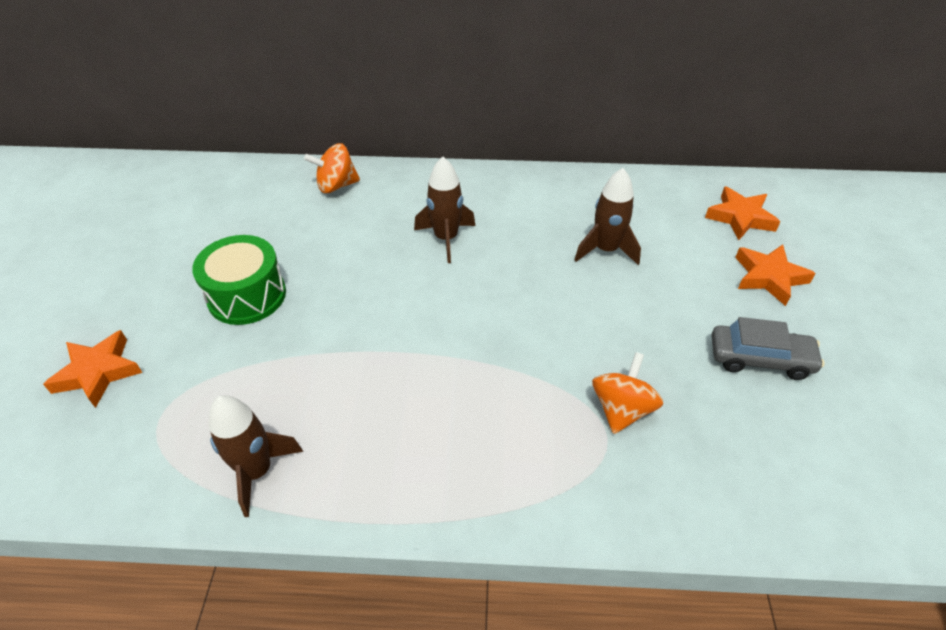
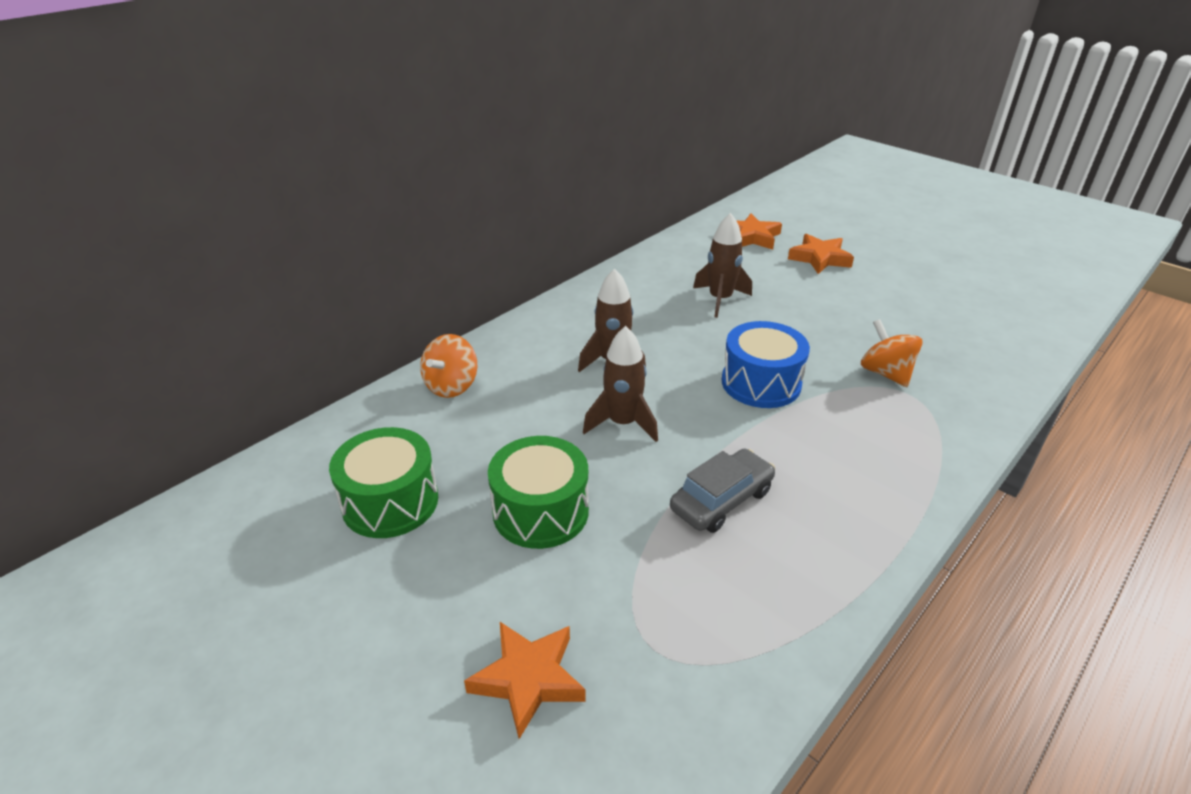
camera: 50 degrees left, 10 degrees down
brown rocket [209,395,303,517] -> brown rocket moved to [583,326,658,442]
grey car [712,317,825,380] -> grey car moved to [670,449,775,533]
none -> green drum [329,427,438,538]
none -> blue drum [722,321,810,408]

